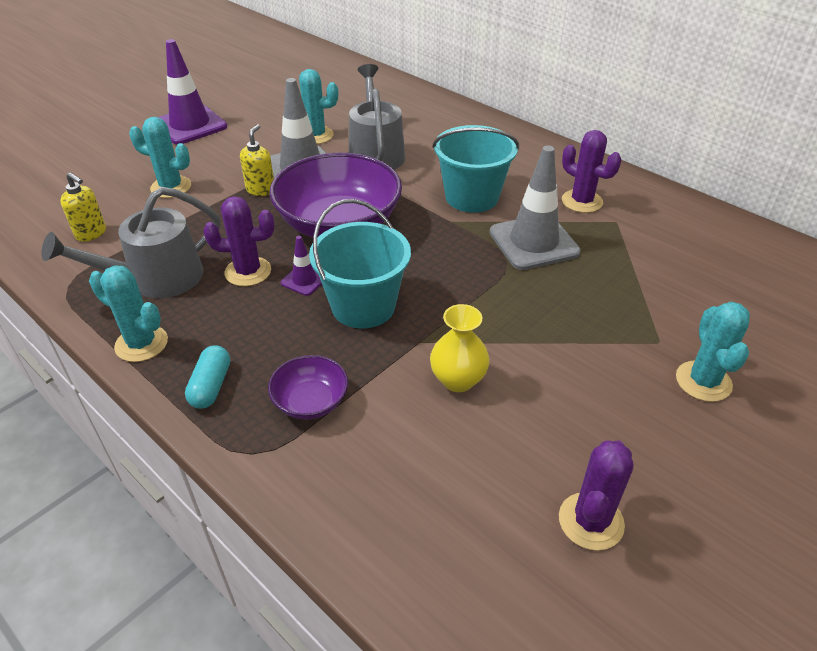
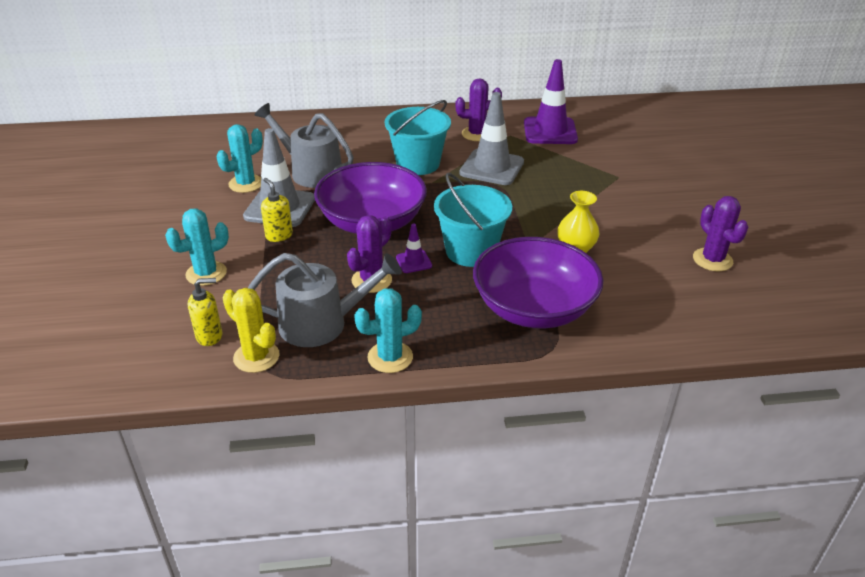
camera: 50 degrees left, 5 degrees down
grey watering can [41,187,220,298] -> grey watering can turned 105 degrees counterclockwise [248,253,402,347]
purple traffic cone [158,39,227,145] -> purple traffic cone moved to [524,59,578,144]
turquoise capsule [185,345,230,409] -> none
purple bowl [268,355,348,419] -> purple bowl [473,237,604,328], size x2.13
turquoise cactus [676,302,750,402] -> none
none -> yellow cactus [222,288,280,373]

